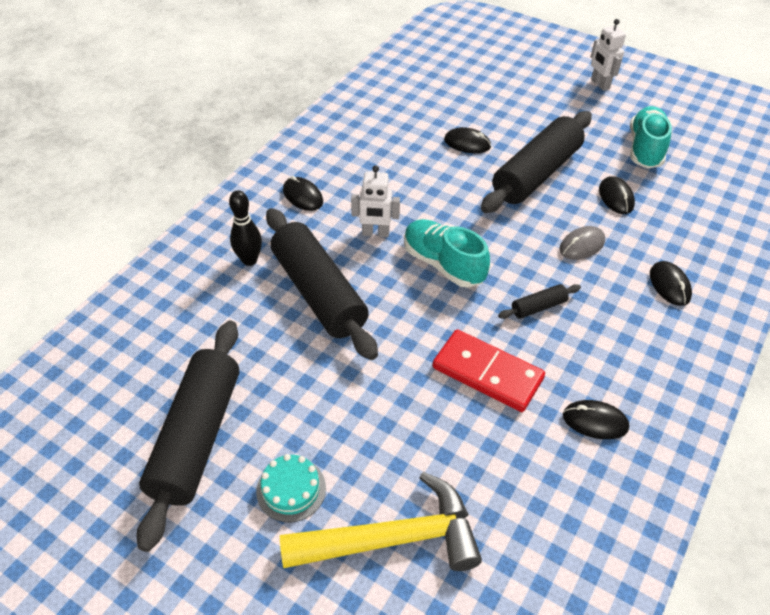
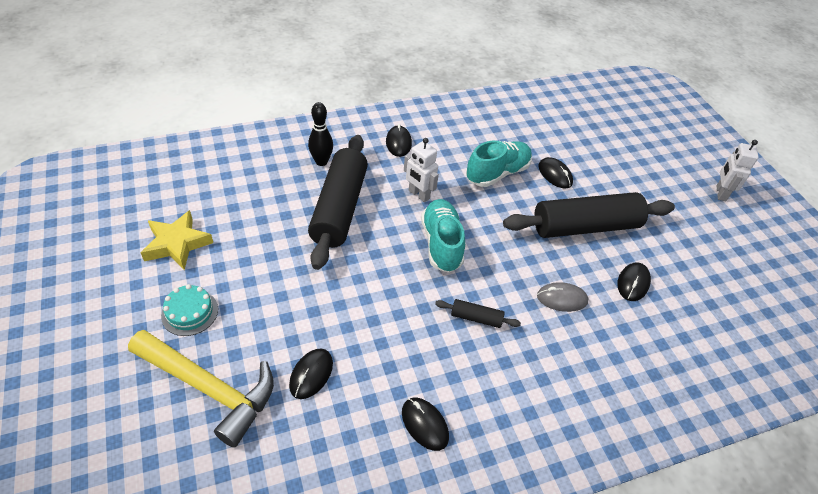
camera: 35 degrees right, 0 degrees up
black rolling pin [137,321,239,552] -> yellow star [141,210,213,270]
red domino [432,329,545,412] -> none
turquoise shoe [630,106,672,168] -> turquoise shoe moved to [466,141,532,187]
black mouse [650,261,692,306] -> black mouse moved to [289,349,333,399]

